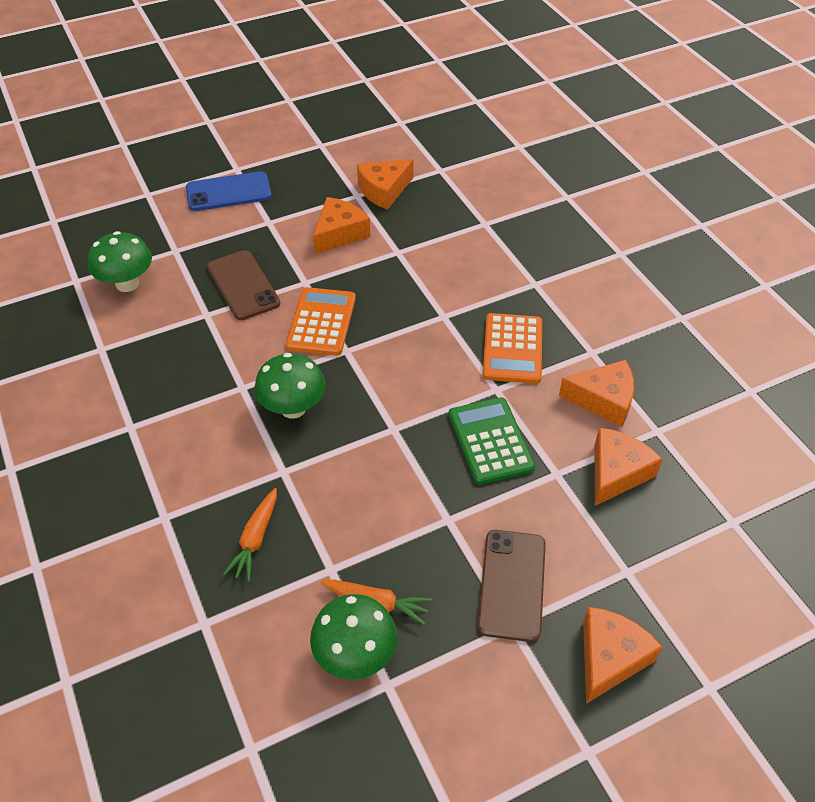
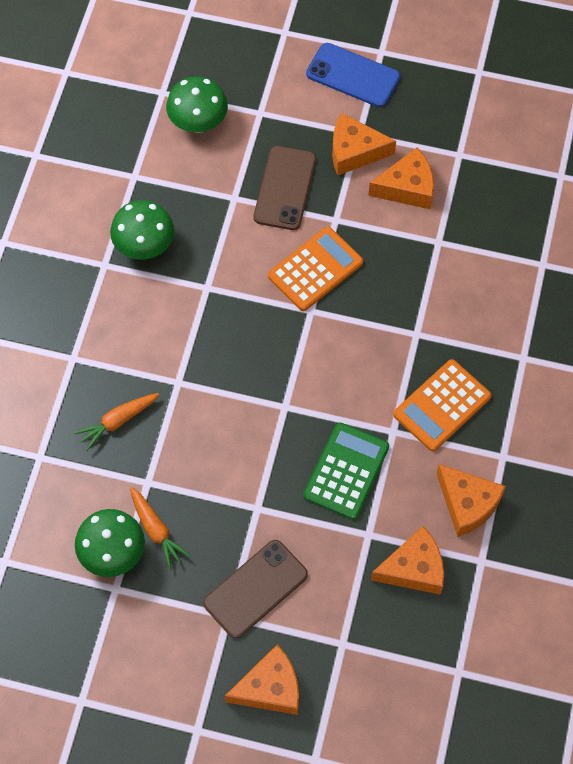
camera: 40 degrees right, 15 degrees up
green mushroom [255,353,326,419] -> green mushroom moved to [110,200,174,260]
orange cheese [357,159,414,210] -> orange cheese moved to [332,113,396,175]

